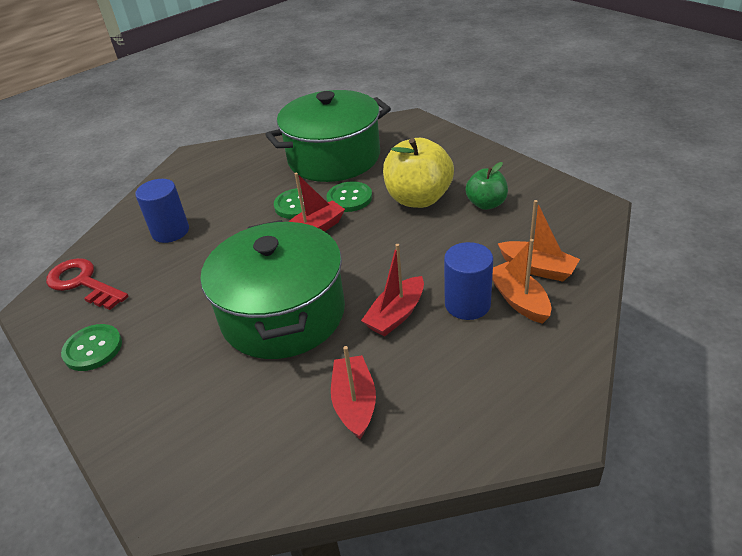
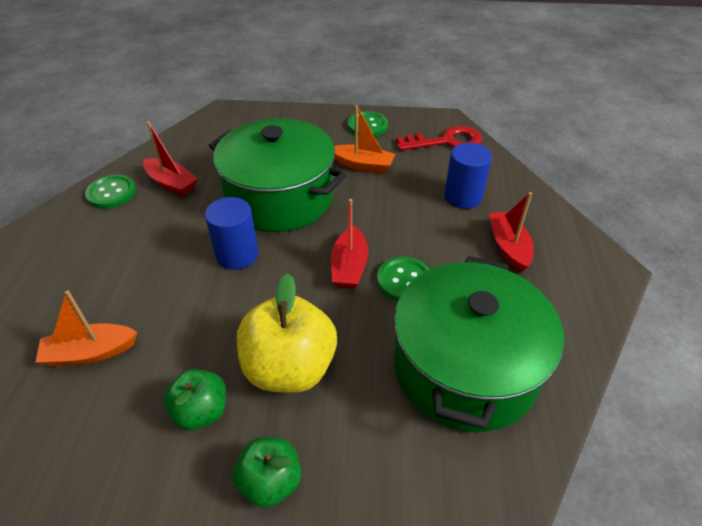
camera: 130 degrees right, 5 degrees up
green button [327,181,372,212] -> green button moved to [85,175,136,209]
red boat [361,244,424,337] -> red boat moved to [489,192,534,272]
blue cylinder [444,242,493,320] -> blue cylinder moved to [205,197,258,270]
orange boat [492,239,551,324] -> orange boat moved to [334,105,395,173]
none -> green apple [233,437,301,508]

